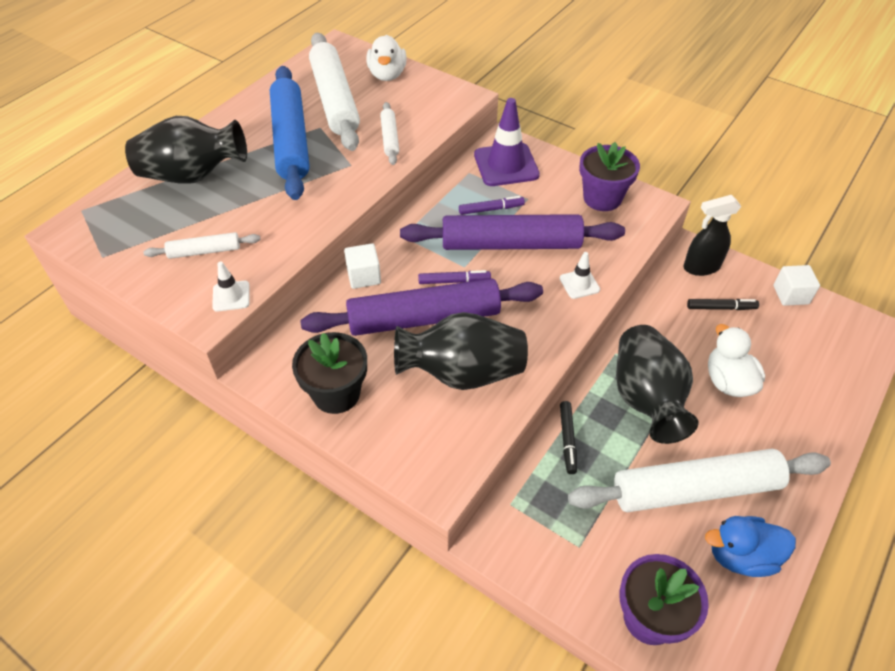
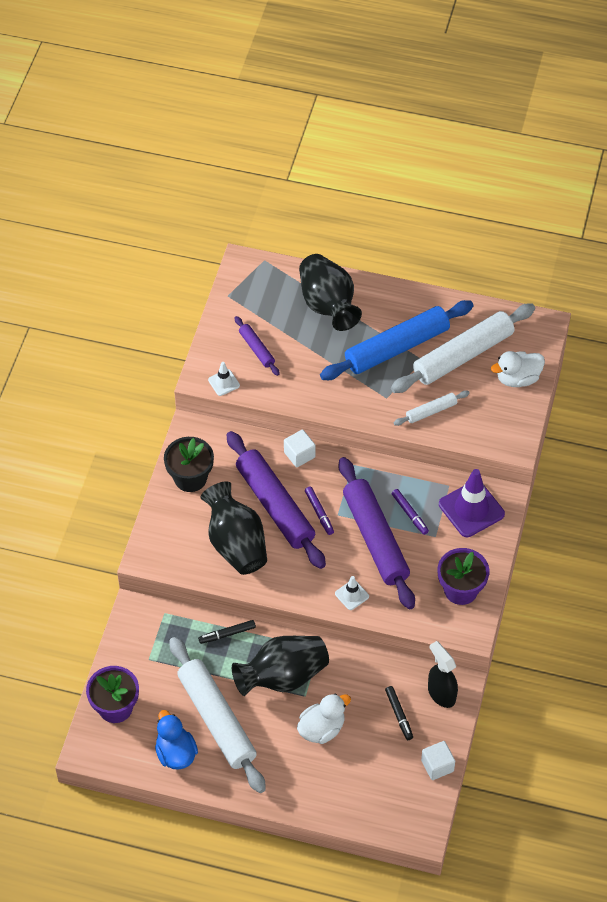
camera: 70 degrees right, 5 degrees up
white rolling pin [143,232,261,259] -> purple rolling pin [235,316,280,376]

